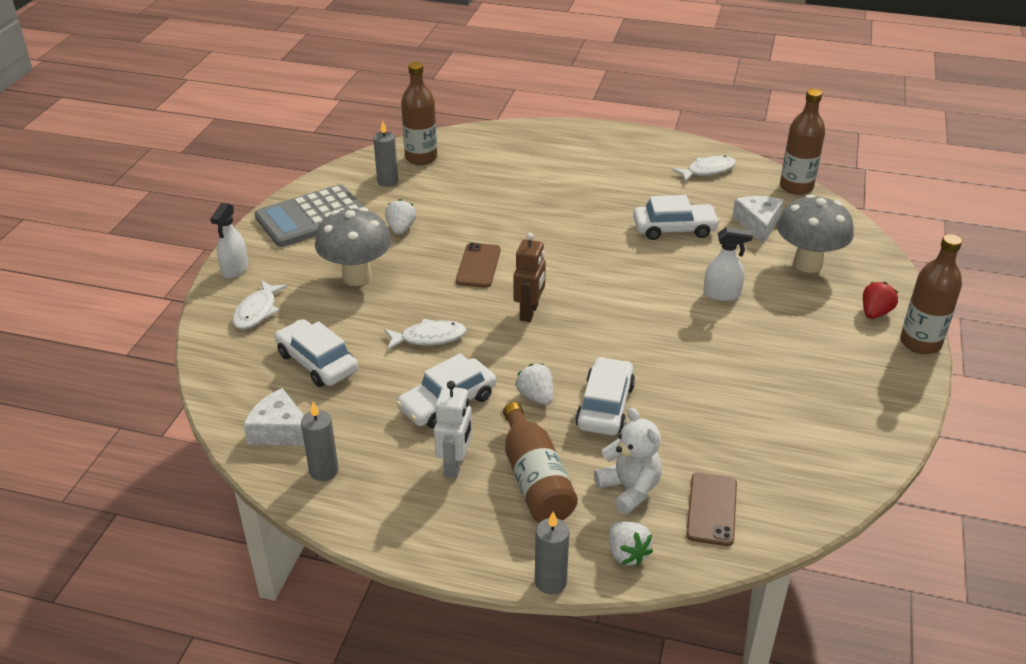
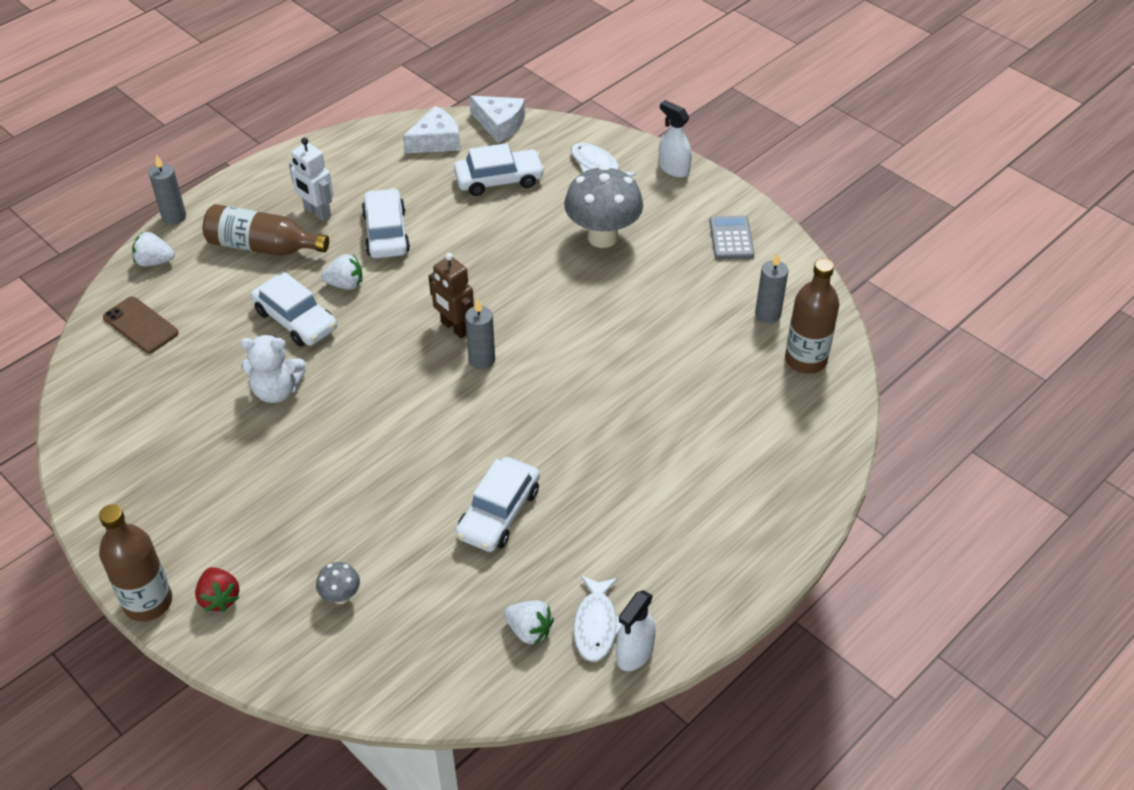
camera: 120 degrees right, 10 degrees up
grey calculator [255,184,364,247] -> grey calculator [709,215,754,259], size x0.54
grey candle [301,402,339,481] -> grey candle moved to [465,299,495,370]
white fish [384,319,466,350] -> none
white strawberry [385,199,416,235] -> white strawberry moved to [504,600,554,645]
brown phone [456,243,501,288] -> none
white teddy bear [594,408,662,515] -> white teddy bear moved to [240,335,306,403]
white spray bottle [703,227,753,301] -> white spray bottle moved to [616,590,656,671]
white cheese [732,196,784,244] -> white cheese moved to [470,96,525,143]
grey mushroom [777,194,854,273] -> grey mushroom [316,562,360,604], size x0.45
brown bottle [780,89,825,195] -> none

